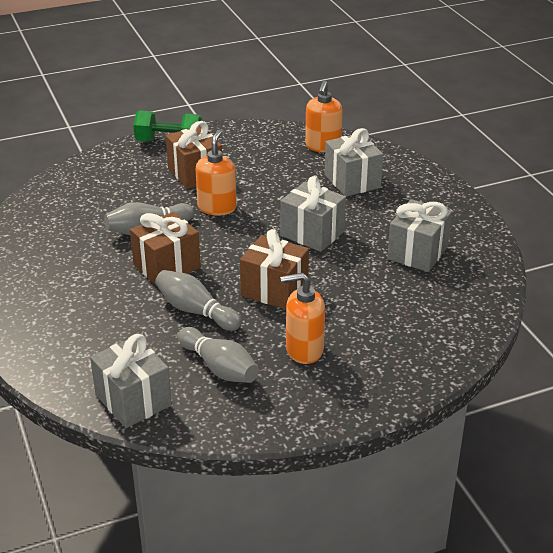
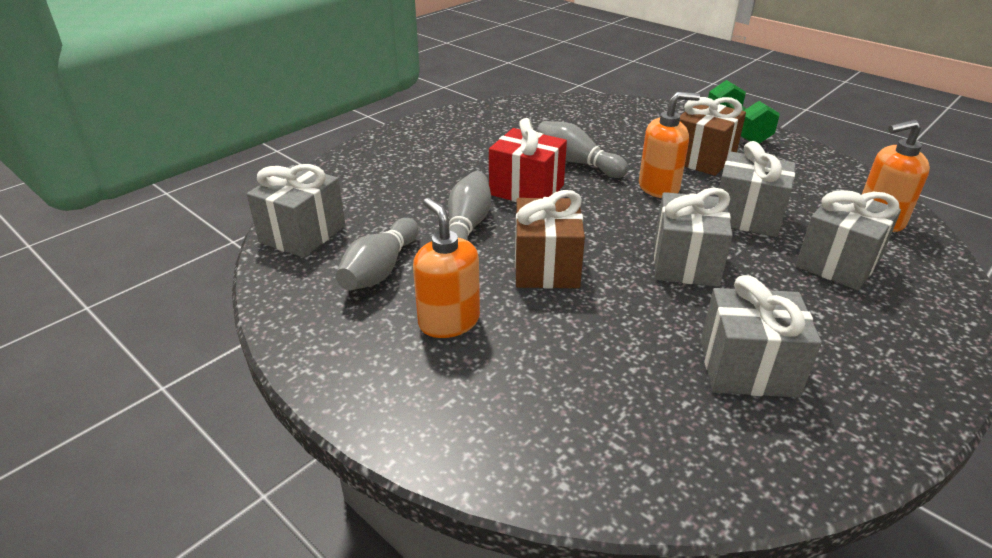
camera: 65 degrees right, 0 degrees up
brown gift [130,212,201,286] -> red gift [489,118,567,202]
none -> grey gift [717,141,796,237]

